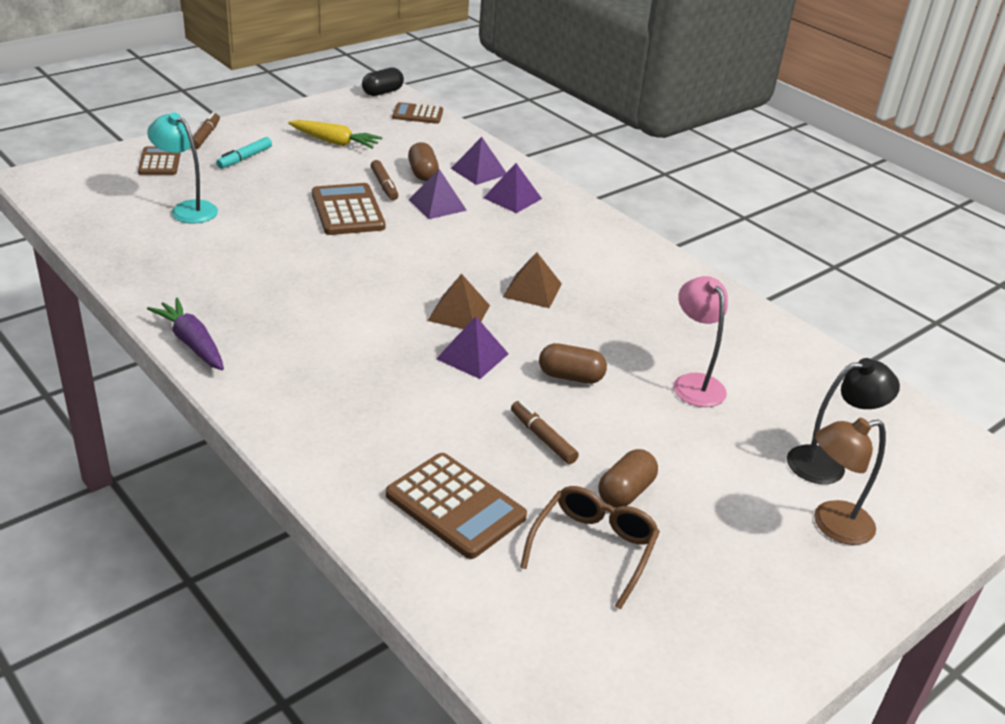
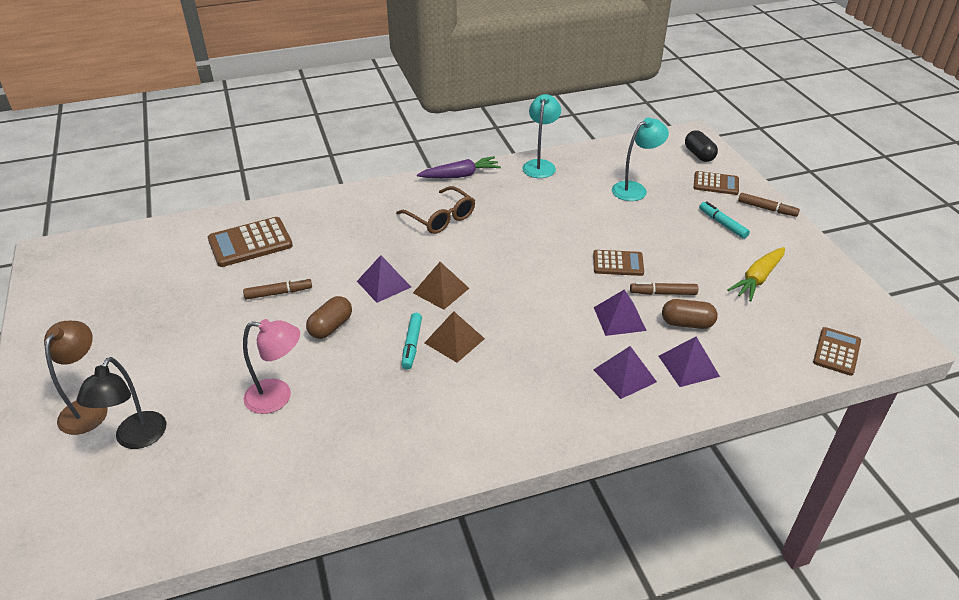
camera: 115 degrees right, 5 degrees up
brown calculator [312,183,385,235] -> brown calculator [593,250,644,276], size x0.64
black capsule [362,67,404,96] -> black capsule moved to [685,131,718,162]
brown glasses [520,486,660,610] -> brown glasses moved to [396,186,475,234]
brown capsule [598,449,658,508] -> none
none -> turquoise marker [402,313,422,369]
none -> turquoise lamp [522,94,561,178]

